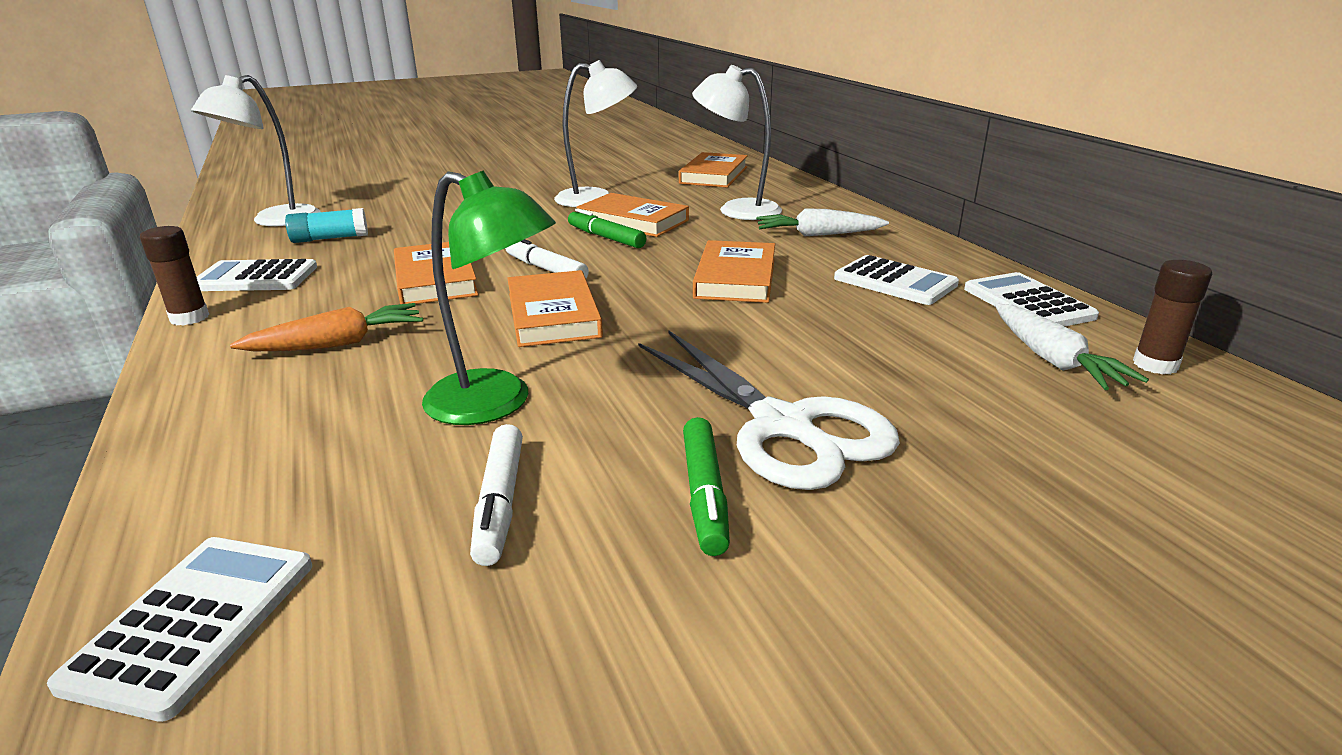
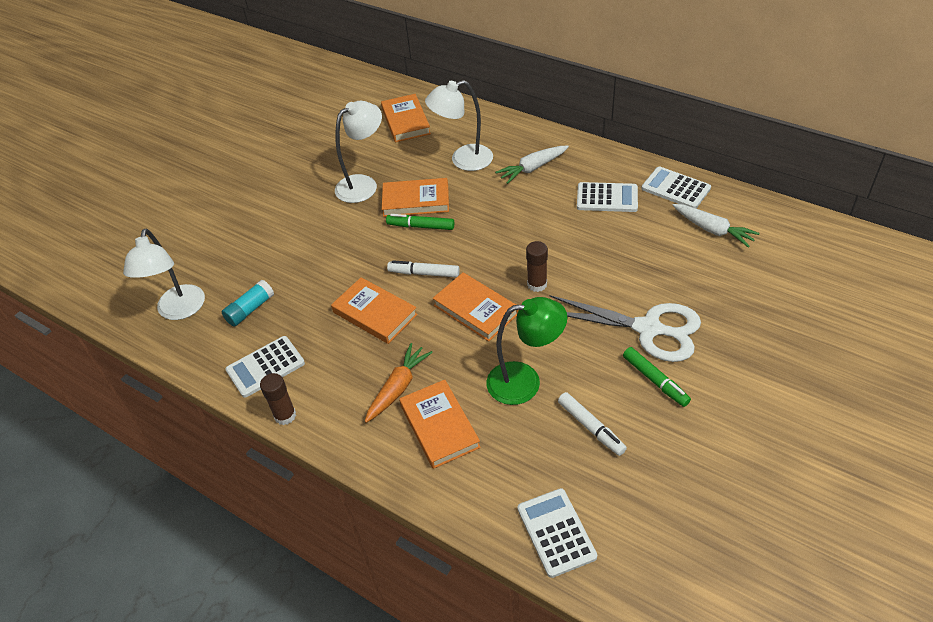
camera: 30 degrees left, 20 degrees up
orange book [693,240,775,303] -> orange book moved to [399,380,481,469]
brown glue stick [1133,260,1212,375] -> brown glue stick moved to [526,241,548,292]

